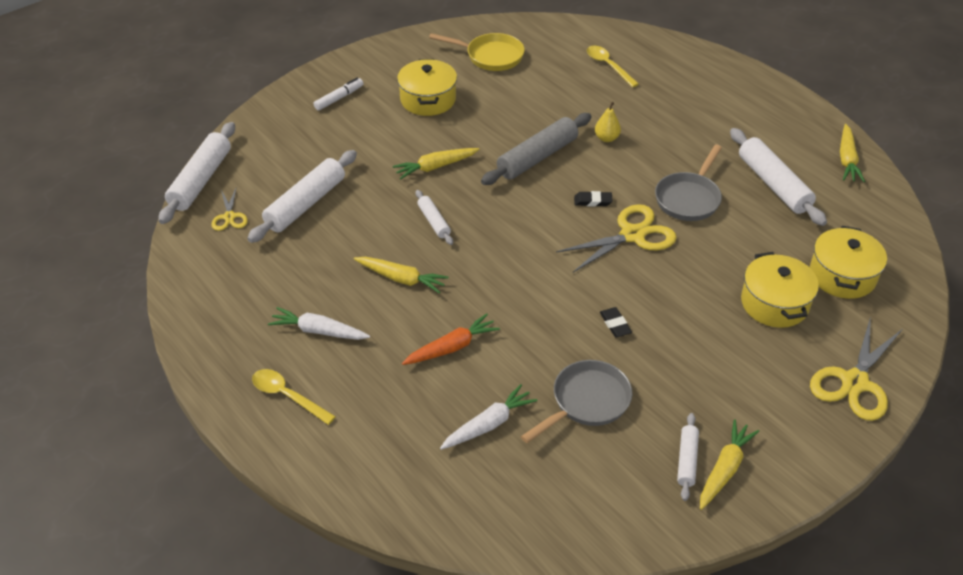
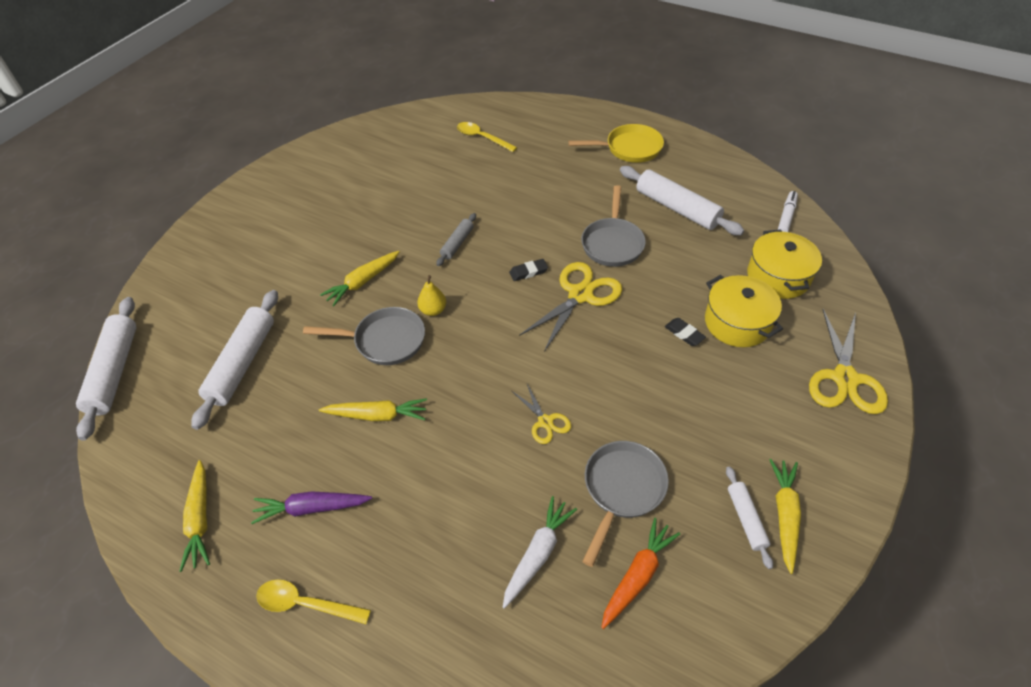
camera: 20 degrees left, 5 degrees up
yellow scissors [212,188,248,231] -> yellow scissors moved to [512,384,571,444]
white carrot [268,307,370,340] -> purple carrot [251,491,372,524]
white marker [313,78,363,111] -> white marker moved to [778,191,798,232]
yellow pot [397,59,457,116] -> none
orange carrot [402,313,500,365] -> orange carrot moved to [601,518,680,629]
white rolling pin [415,190,453,245] -> grey pan [303,307,425,365]
yellow pan [429,33,525,71] -> yellow pan moved to [568,124,664,163]
grey rolling pin [481,113,592,185] -> grey rolling pin [436,213,476,266], size x0.53
yellow pear [595,102,621,142] -> yellow pear moved to [417,275,446,316]
black eraser [600,307,632,337] -> black eraser moved to [665,318,706,346]
yellow carrot [840,124,865,182] -> yellow carrot moved to [179,460,210,572]

